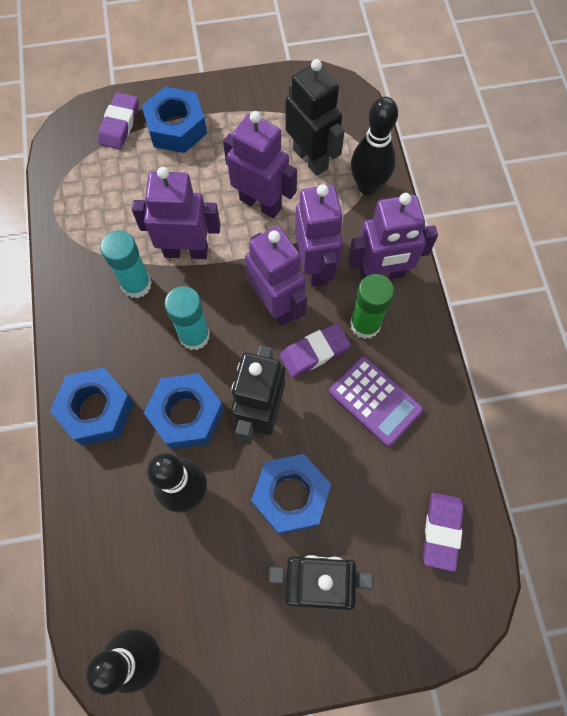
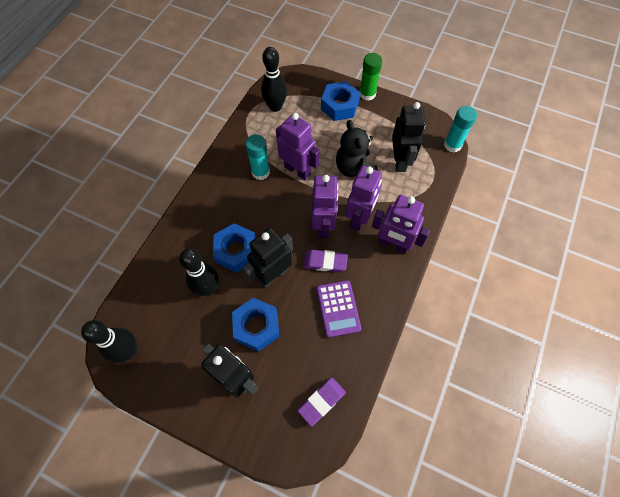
camera: 35 degrees right, 5 degrees down
blue nut [50,368,134,445] -> none
purple eraser [98,92,139,150] -> none
turquoise glue stick [165,286,210,350] -> turquoise glue stick moved to [444,106,477,152]
purple robot [223,111,297,219] -> black teddy bear [336,120,378,177]
green glue stick [350,274,394,339] -> green glue stick moved to [360,53,382,101]
black bowling pin [351,97,398,195] -> black bowling pin moved to [261,47,287,112]

